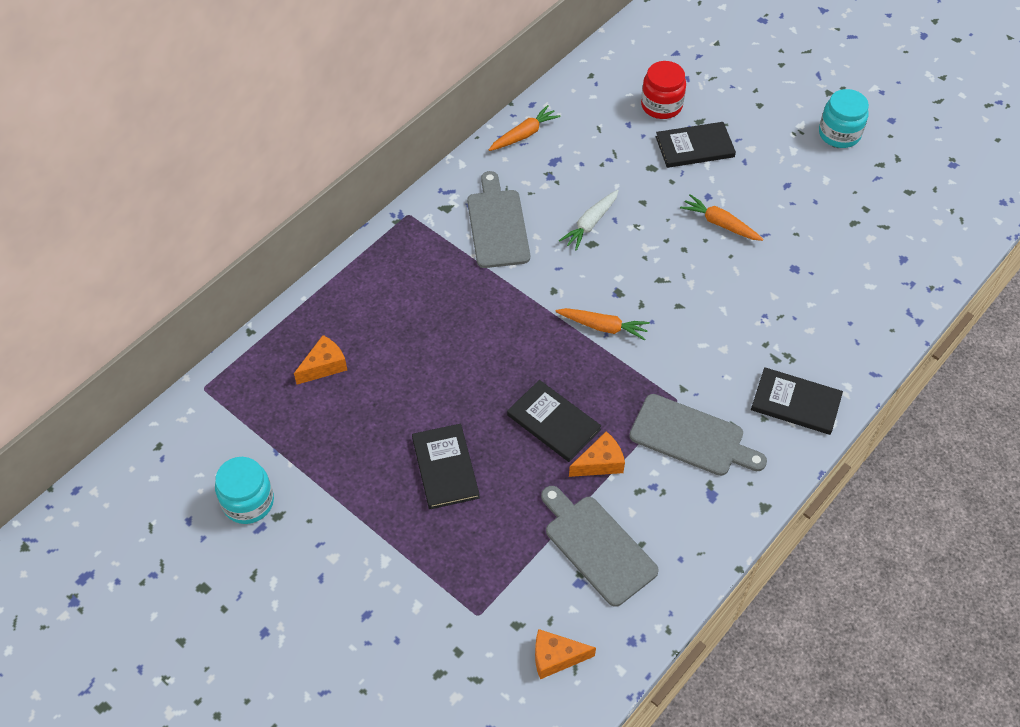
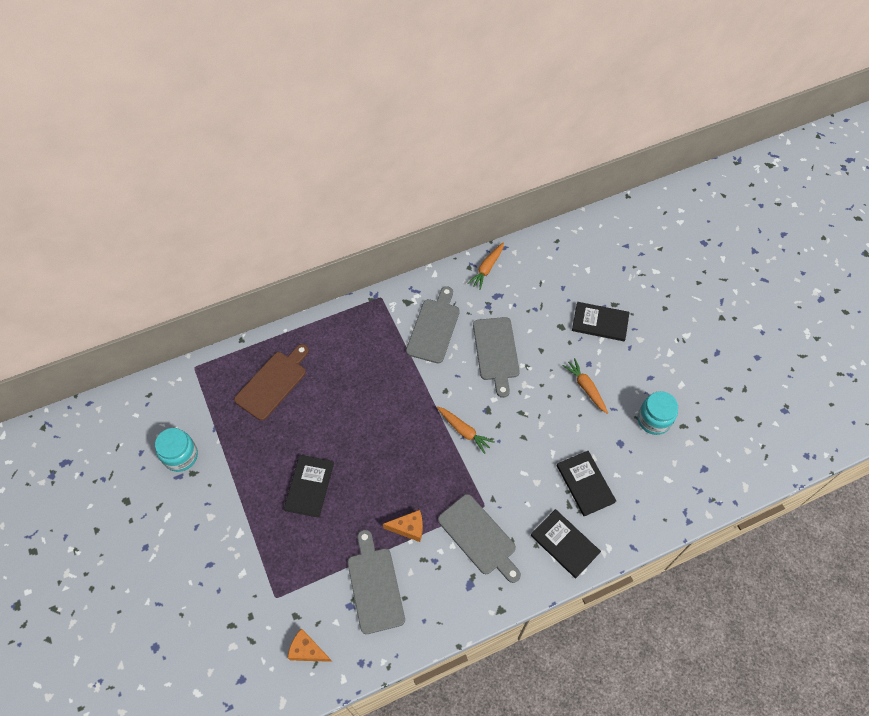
camera: 25 degrees right, 5 degrees up
orange cheese [294,335,347,385] -> brown cutting board [234,344,309,421]
orange carrot [489,105,561,151] -> orange carrot turned 135 degrees clockwise [467,242,504,290]
black book [507,380,601,462] -> black book moved to [557,451,616,516]
white carrot [559,190,619,251] -> grey cutting board [473,317,520,398]
red jar [641,61,686,119] -> none
turquoise jar [819,89,869,148] -> turquoise jar moved to [638,391,678,435]

